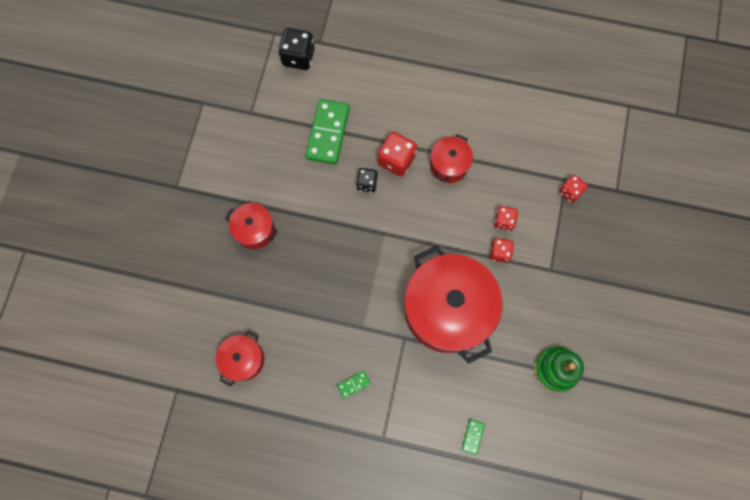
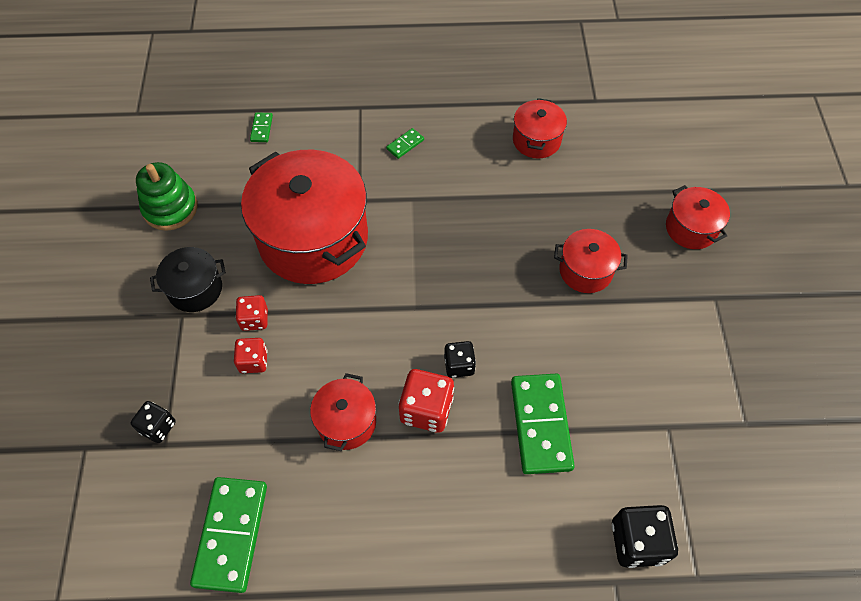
camera: 165 degrees right, 15 degrees down
red dice [559,174,588,203] -> black dice [131,401,176,443]
none -> black pot [150,247,226,312]
none -> green domino [190,477,267,593]
none -> red pot [666,185,730,249]

